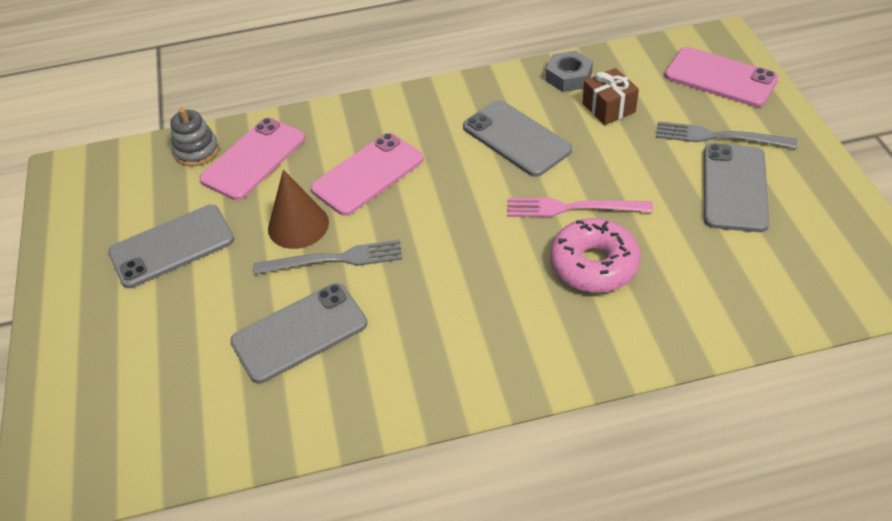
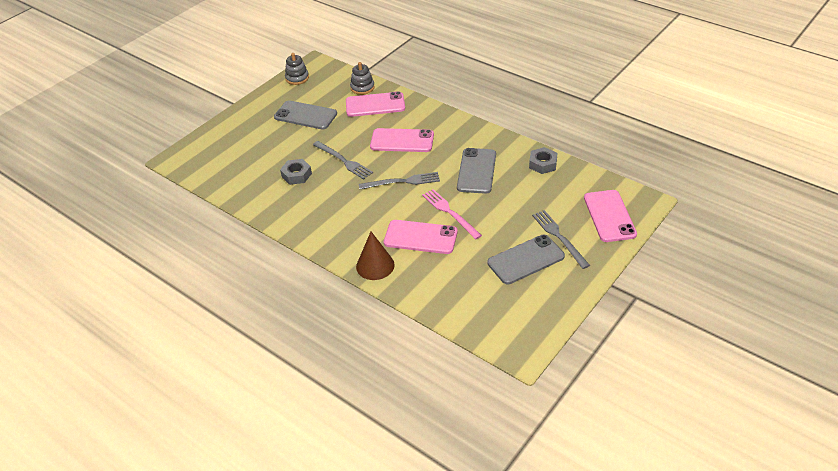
camera: 50 degrees right, 5 degrees down
grey phone [230,283,367,383] -> grey nut [280,159,312,185]
brown cone [268,170,329,249] -> brown cone moved to [356,232,395,280]
pink donut [550,218,641,293] -> pink phone [384,220,458,254]
brown gift [583,68,639,125] -> none
none -> grey stacking toy [285,53,309,85]
none -> grey fork [359,172,440,190]

